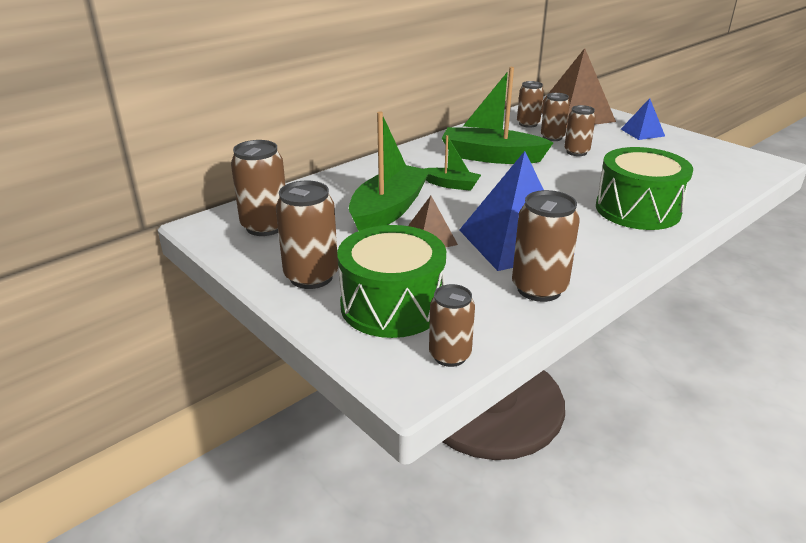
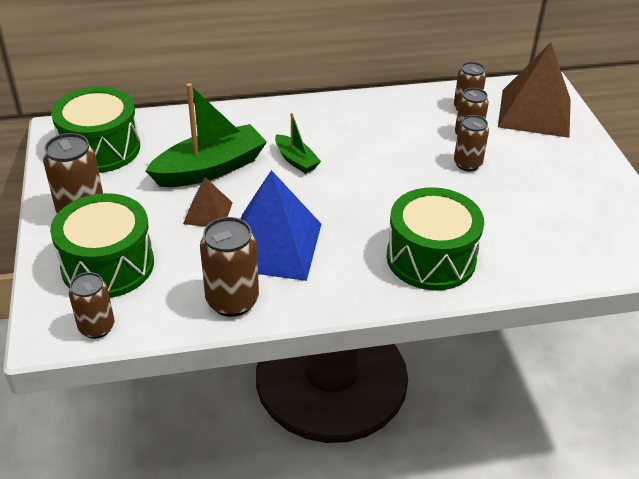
camera: 30 degrees right, 10 degrees up
brown can [231,140,285,236] -> green drum [51,87,140,173]
green boat [442,67,554,164] -> none
blue pyramid [621,98,665,140] -> none

